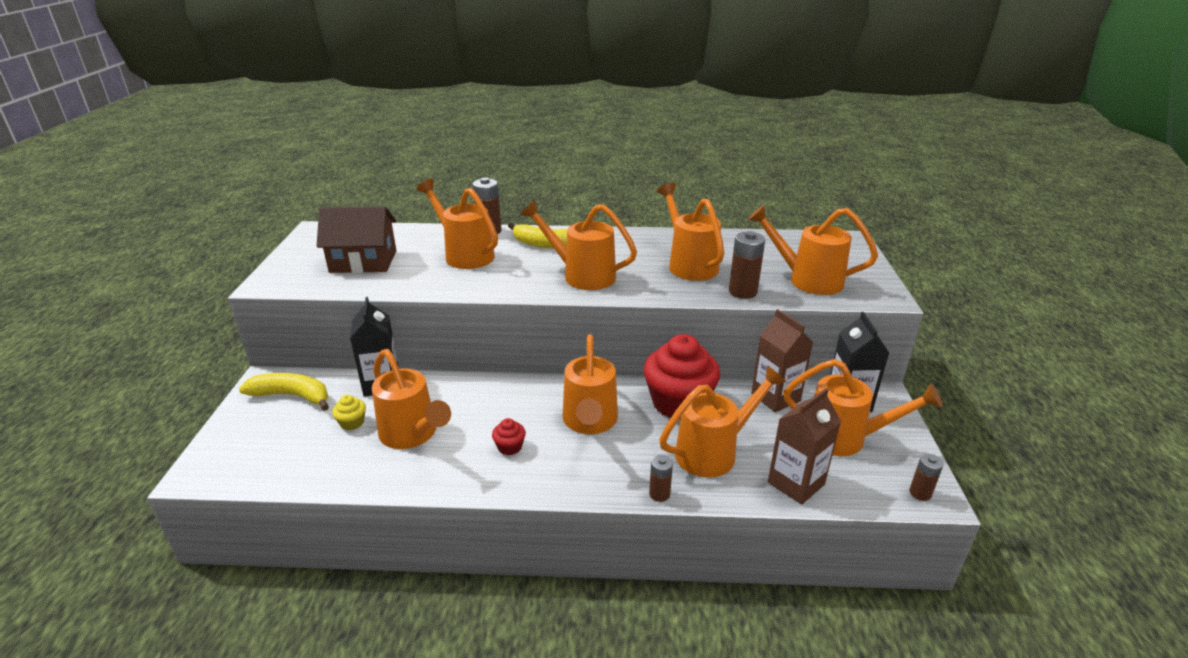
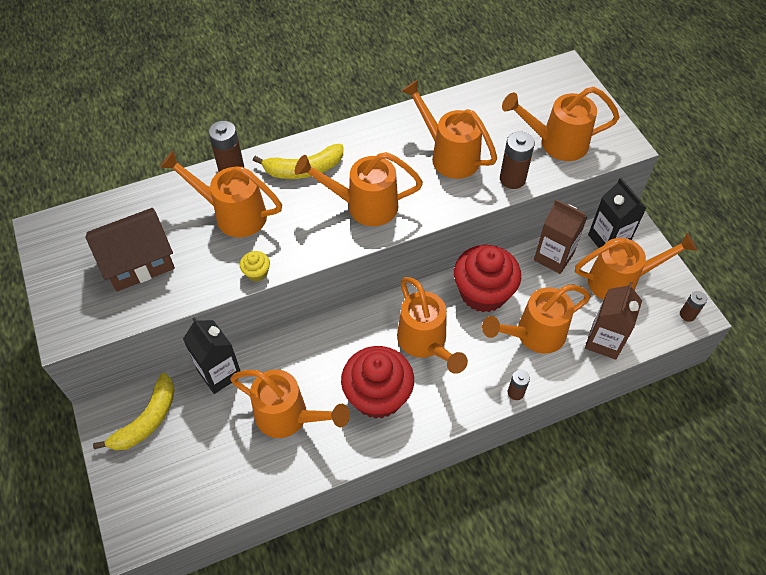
camera: 25 degrees left, 25 degrees up
yellow banana [239,373,329,411] -> yellow banana turned 135 degrees clockwise [93,373,175,450]
yellow cupcake [332,395,366,430] -> yellow cupcake moved to [240,251,270,282]
red cupcake [492,418,526,455] -> red cupcake [341,346,414,419], size x2.42
orange watering can [659,366,786,478] -> orange watering can turned 150 degrees counterclockwise [482,285,591,354]

